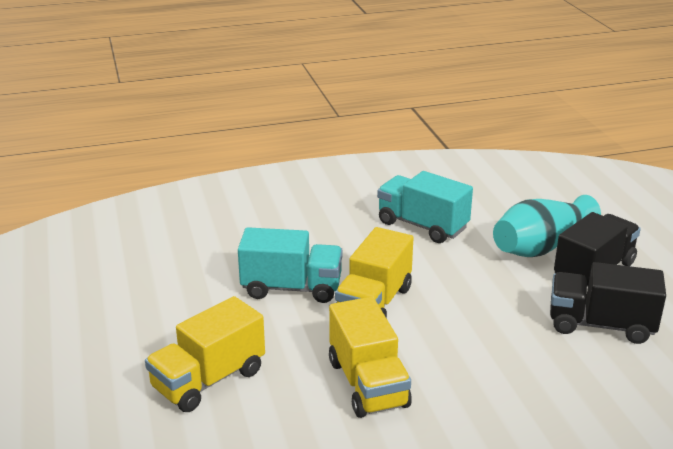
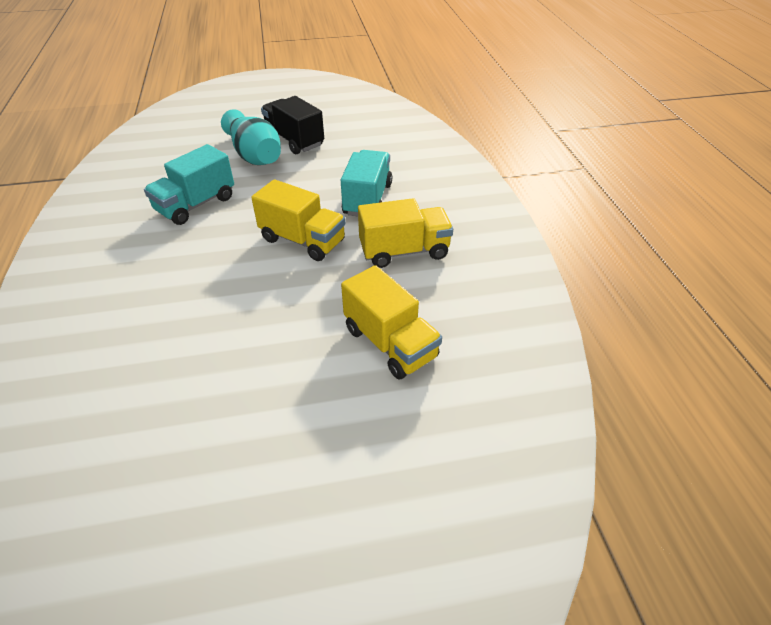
camera: 85 degrees left, 15 degrees up
turquoise truck [238,227,342,303] -> turquoise truck moved to [341,150,392,216]
black truck [550,262,666,344] -> none

